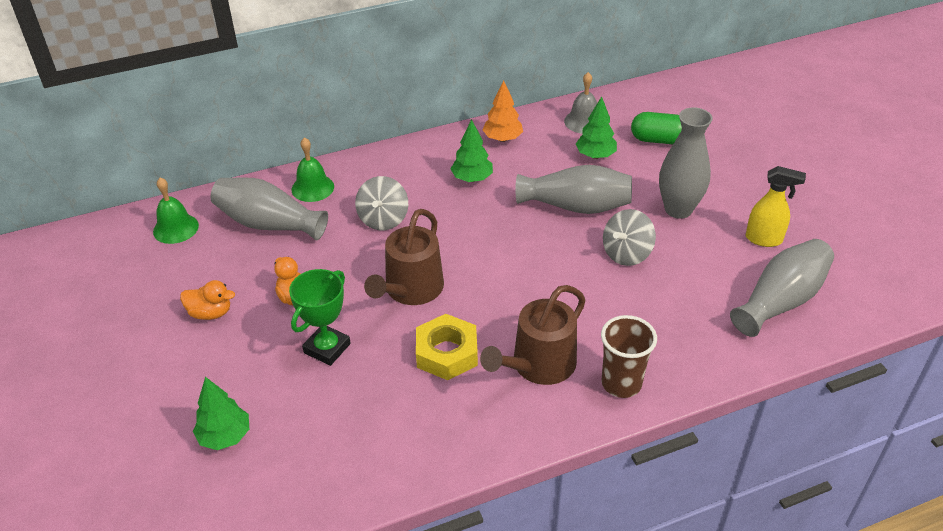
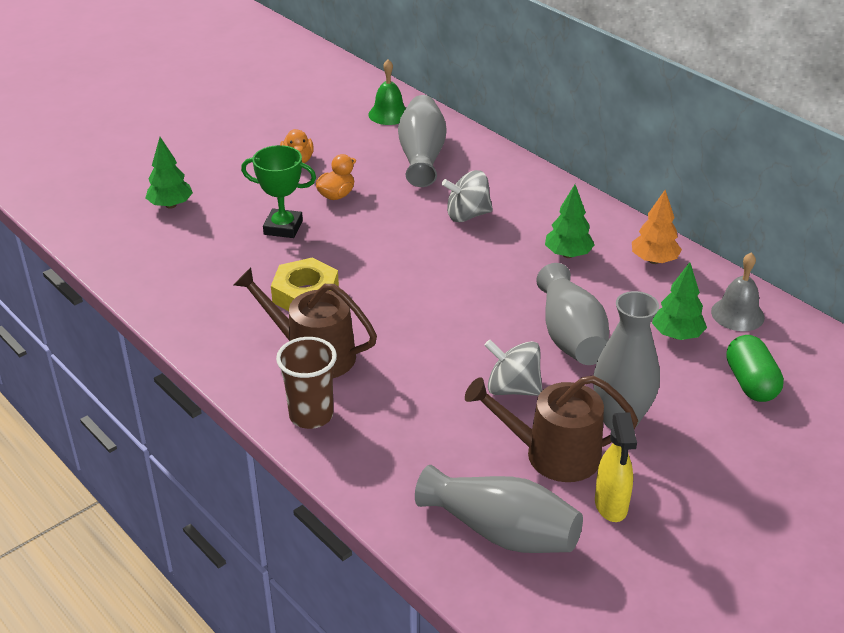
camera: 70 degrees right, 5 degrees down
green bell [291,137,334,202] -> none
brown watering can [364,209,444,305] -> brown watering can moved to [465,376,638,482]

